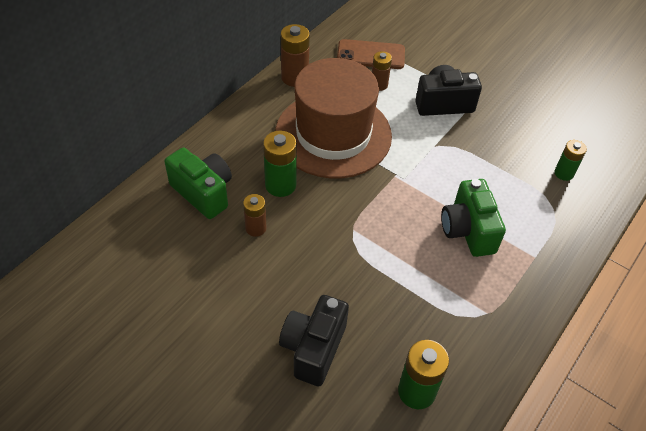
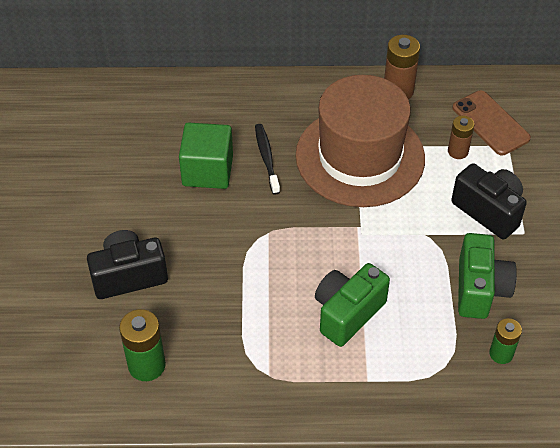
camera: 55 degrees right, 0 degrees up
green camera [164,148,232,219] -> green camera moved to [458,233,517,319]
brown battery [243,194,267,237] -> green cube [179,122,233,189]
green battery [263,131,297,197] -> black toothbrush [255,124,280,195]

